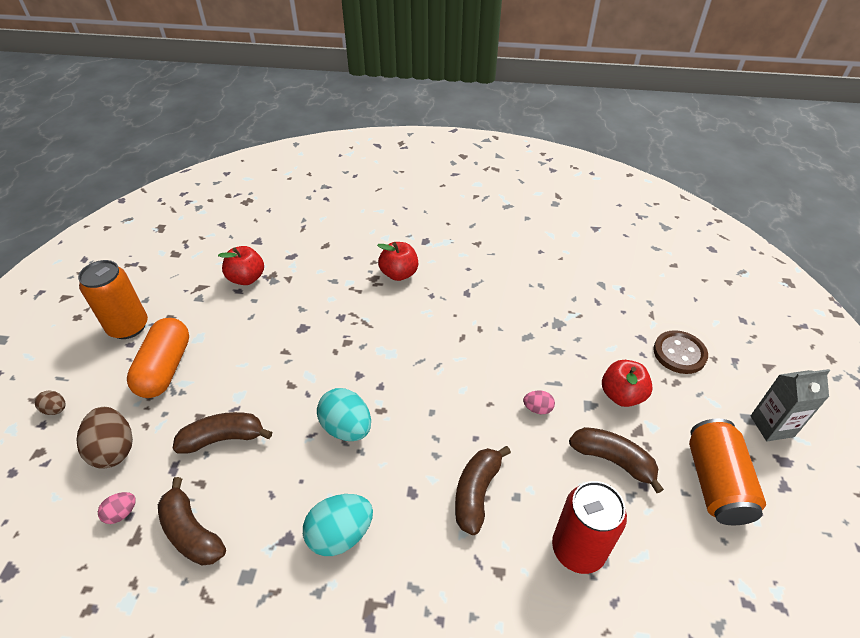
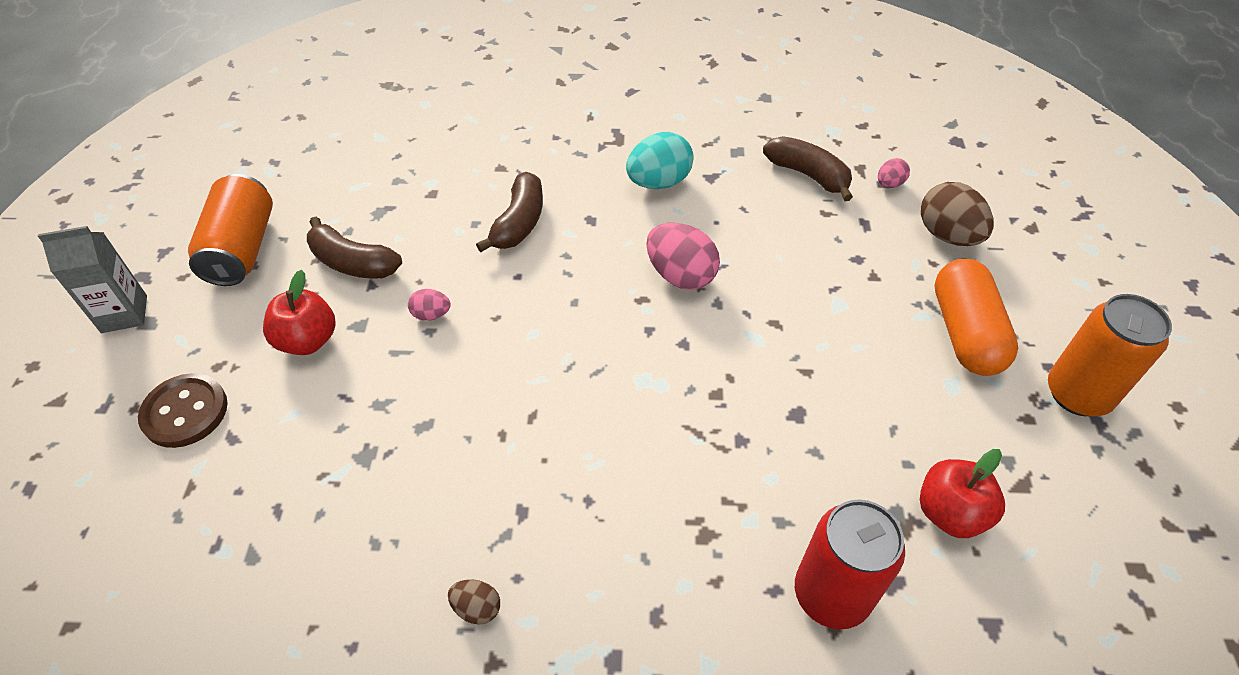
camera: 175 degrees right, 5 degrees up
brown egg [35,390,65,415] -> brown egg moved to [448,579,500,625]
brown banana [172,412,272,454] -> none
turquoise egg [317,388,371,441] -> pink egg [646,223,720,290]
red apple [377,242,418,281] -> none
red can [552,481,627,574] -> red can moved to [795,500,905,629]

